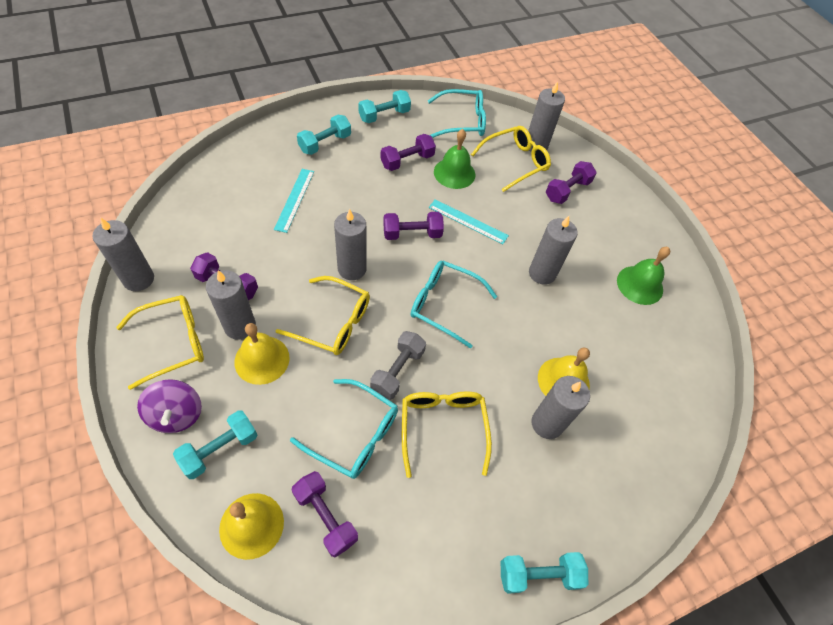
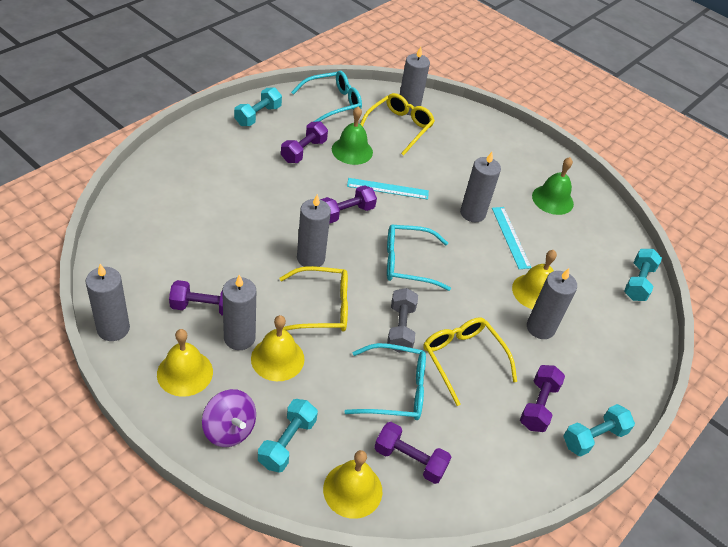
camera: 25 degrees left, 10 degrees down
yellow glasses [116,295,204,390] -> yellow bell [157,329,213,397]
turquoise ruler [274,169,314,233] -> turquoise ruler moved to [492,207,531,269]
turquoise dumbbell [297,115,351,155] -> turquoise dumbbell moved to [624,249,662,301]
purple dumbbell [546,161,597,204] -> purple dumbbell moved to [520,365,565,432]

